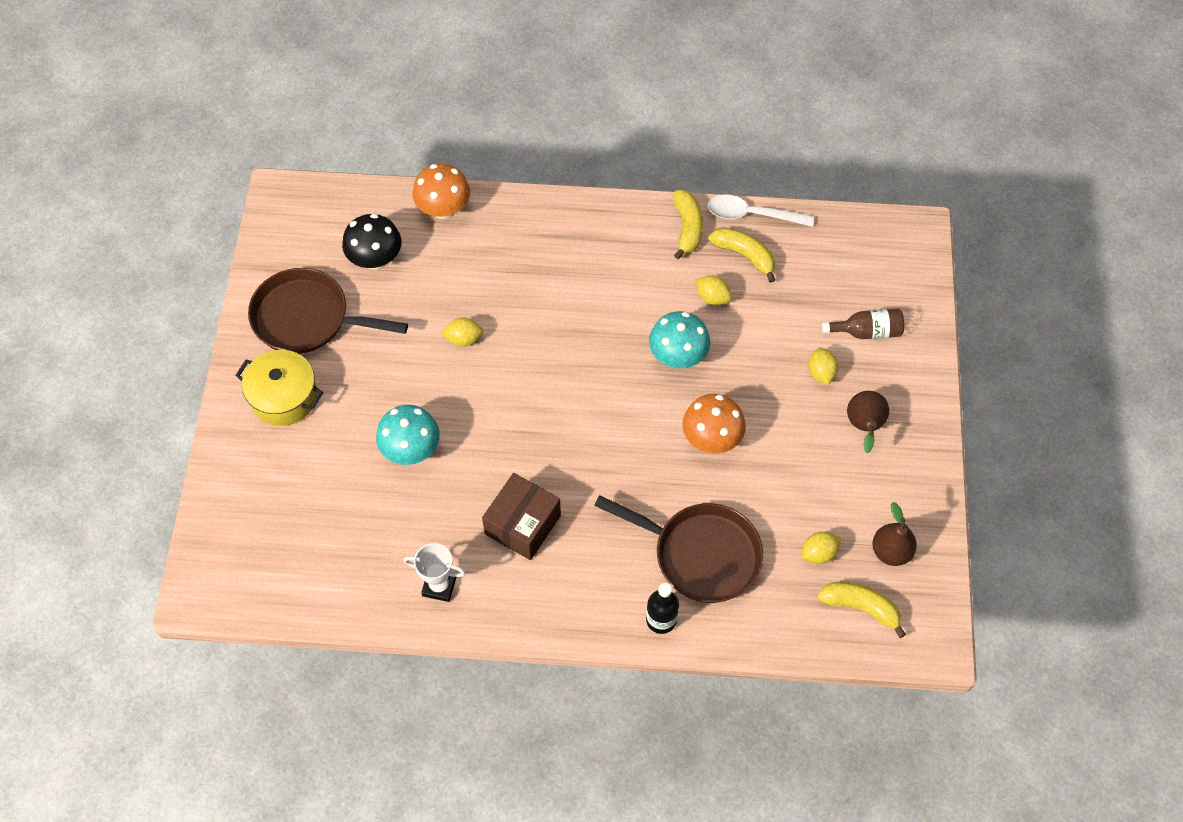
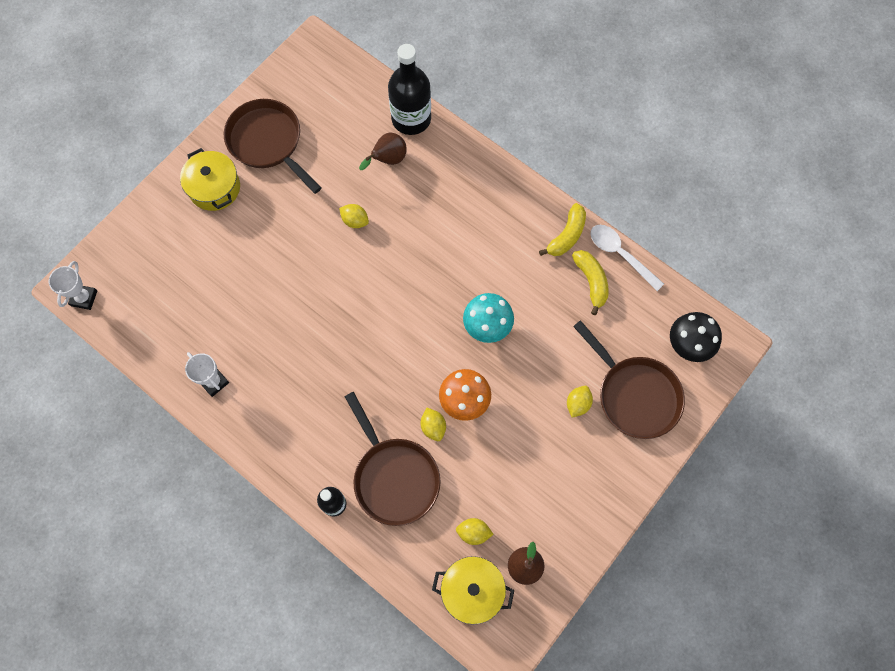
camera: 35 degrees right, 10 degrees up
black mushroom [342,214,401,270] -> black mushroom moved to [670,312,722,362]
turquoise mushroom [376,405,440,465] -> none
orange mushroom [412,164,470,219] -> black bottle [388,44,431,135]
brown box [482,473,561,560] -> none
yellow lemon [695,275,732,305] -> yellow lemon moved to [421,408,446,441]
yellow banana [817,582,906,638] -> yellow pot [432,556,514,624]
brown bottle [822,309,904,339] -> brown pan [573,320,685,439]
brown pear [847,391,889,453] -> brown pear moved to [359,133,407,170]
none -> white trophy [49,261,97,310]

